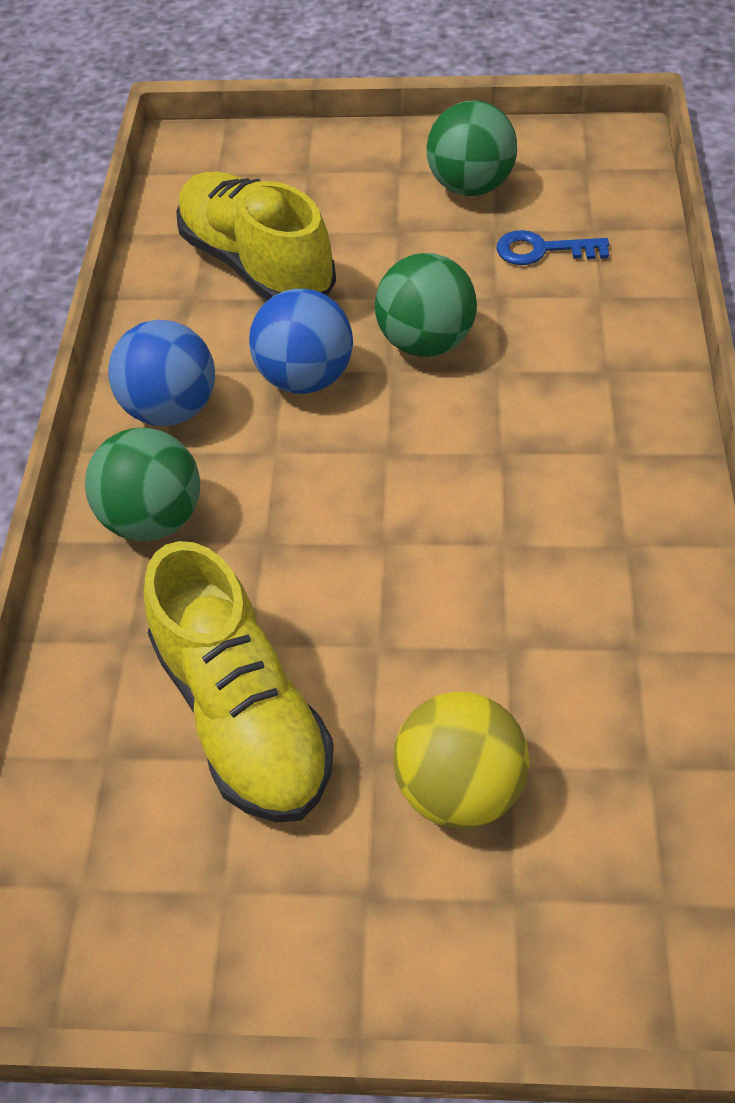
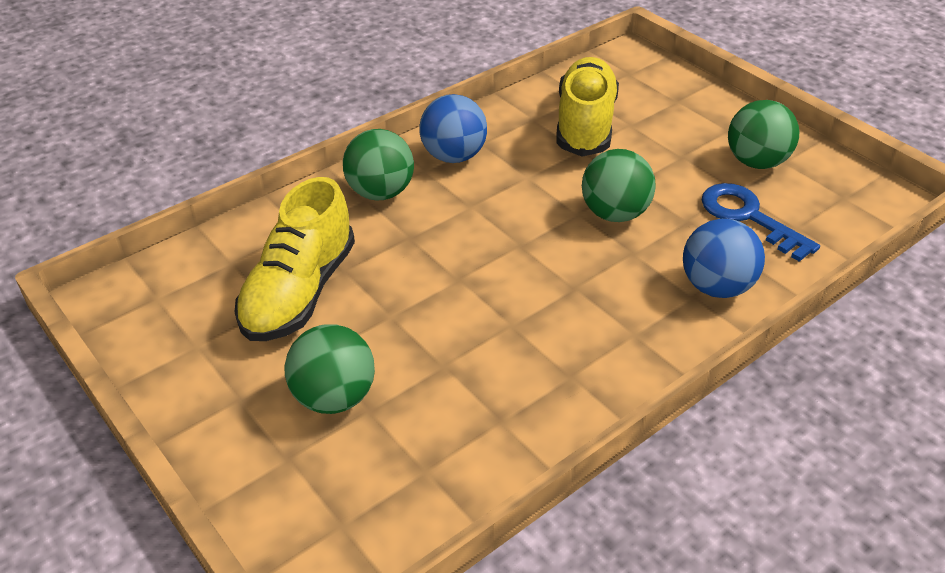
camera: 45 degrees right, 10 degrees down
blue ball [249,289,353,394] -> blue ball moved to [683,219,765,298]
yellow ball [393,691,529,828] -> green ball [285,324,375,414]
blue key [496,230,609,265] -> blue key [702,183,820,262], size x1.50

